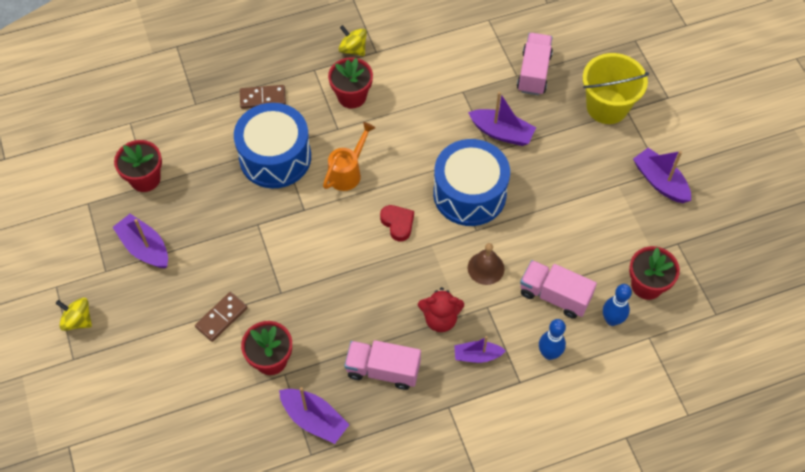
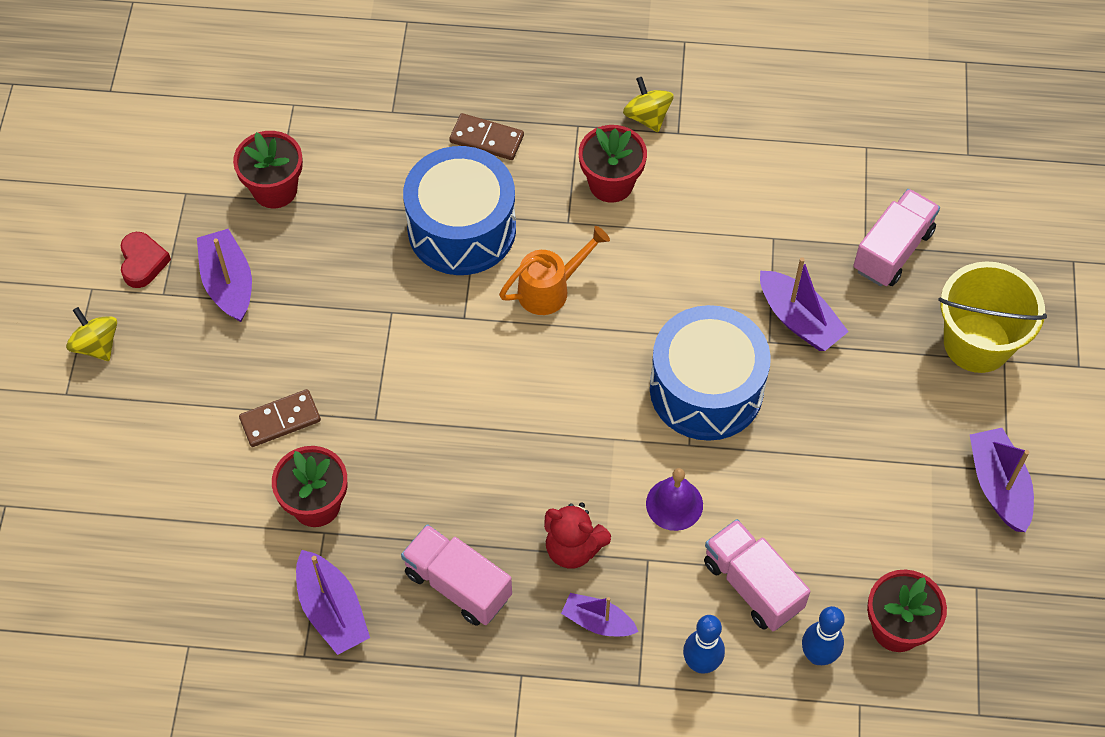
camera: 25 degrees right, 0 degrees up
red heart [380,205,414,241] -> red heart moved to [120,232,171,288]
brown bell [468,243,504,285] -> purple bell [646,468,703,531]

